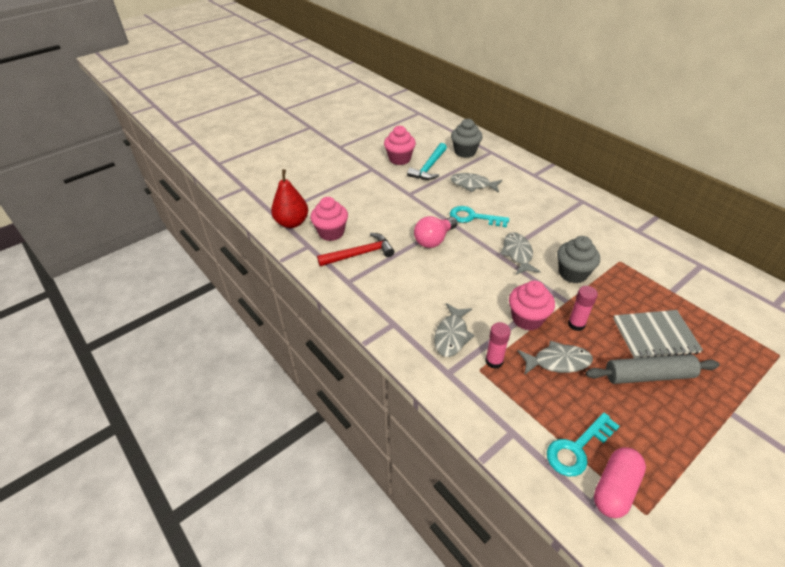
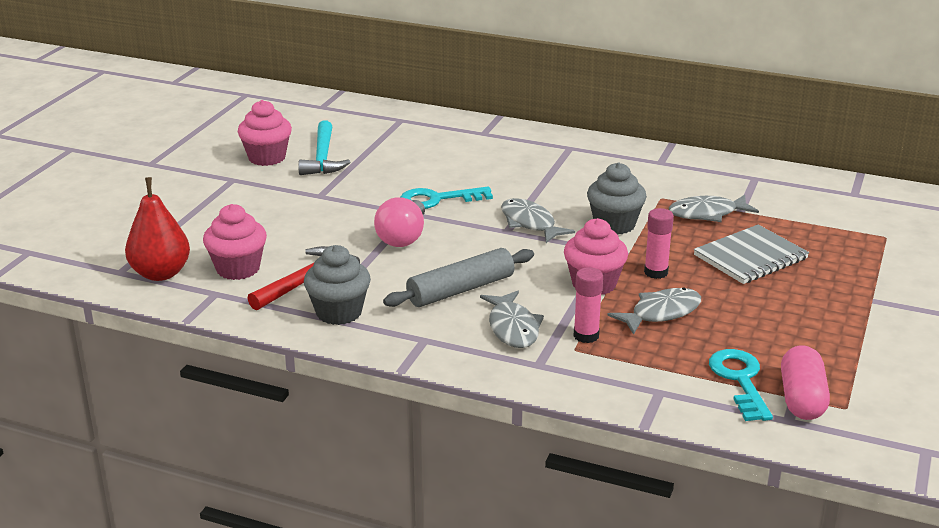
camera: 30 degrees left, 15 degrees down
grey fish [450,173,502,193] -> grey fish moved to [669,195,759,222]
grey cupcake [451,118,483,158] -> grey cupcake moved to [304,245,371,325]
turquoise key [547,413,620,476] -> turquoise key turned 150 degrees clockwise [709,349,773,421]
grey rolling pin [586,354,719,384] -> grey rolling pin moved to [383,248,534,307]

